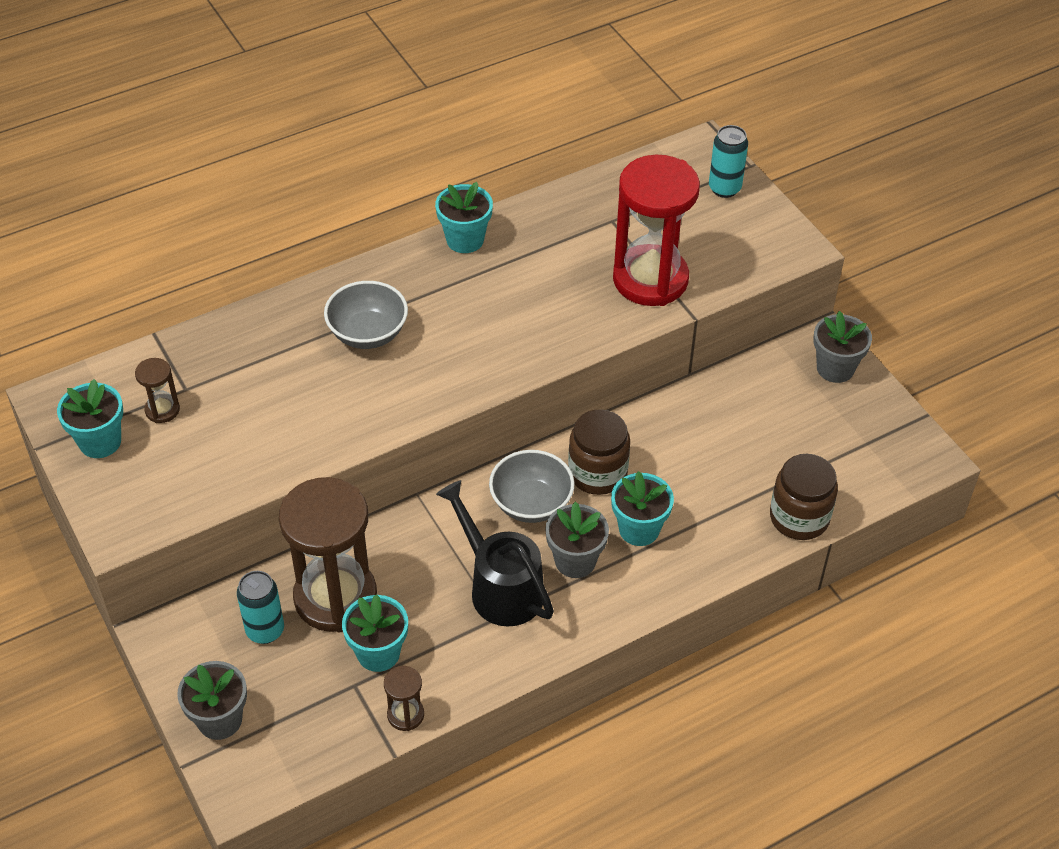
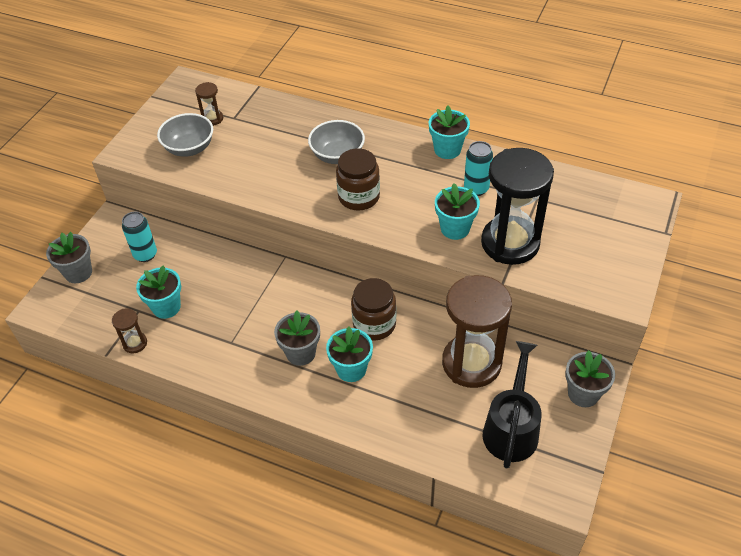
camera: 55 degrees right, 0 degrees up
turquoise flower pot [57,379,123,458] -> turquoise flower pot moved to [435,183,480,240]
brown hourglass [279,477,377,632] -> brown hourglass moved to [442,275,512,388]
black watering can [436,480,554,626] -> black watering can moved to [483,341,541,468]
grey bowl [489,450,574,523] -> grey bowl moved to [157,113,213,157]
red hourglass [613,155,700,306] -> black hourglass [481,148,554,265]
turquoise can [709,125,748,198] -> turquoise can moved to [464,141,493,196]
brown jar [770,454,838,540] -> brown jar moved to [336,148,380,210]

